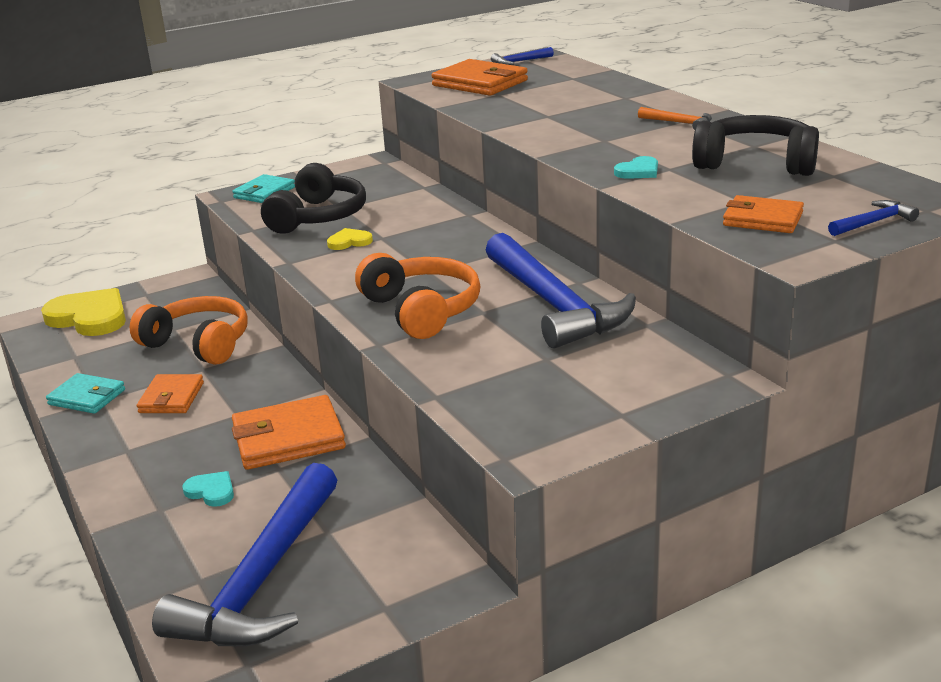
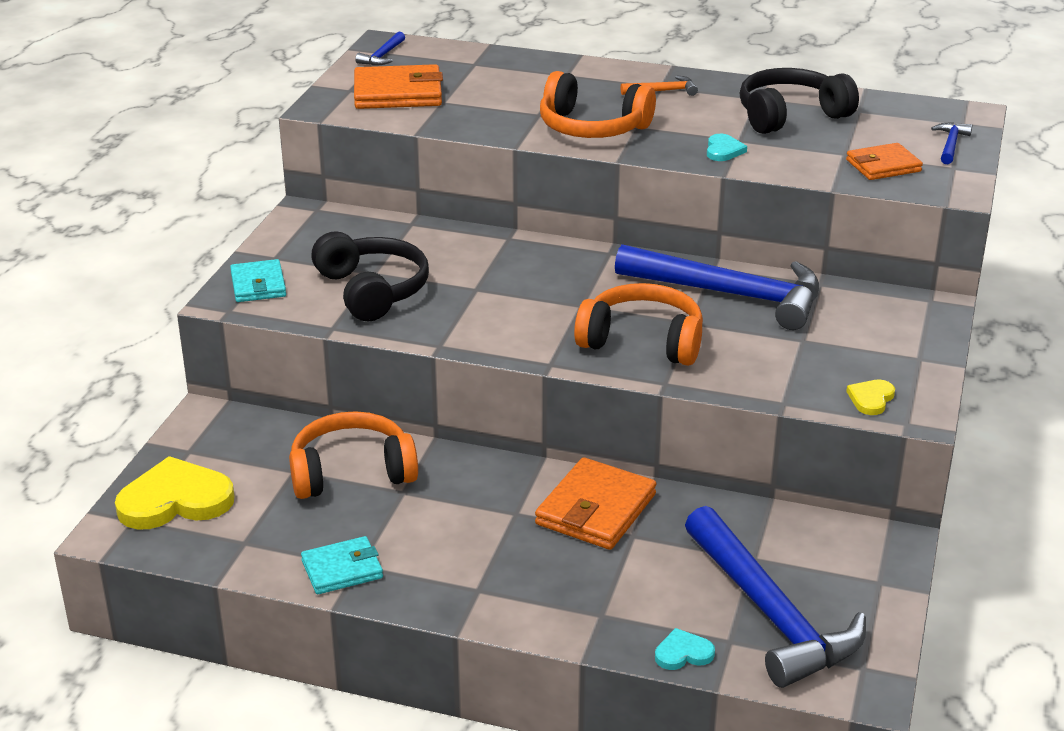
camera: 45 degrees left, 5 degrees up
orange wallet [137,374,204,413] -> none
turquoise heart [182,471,234,507] -> turquoise heart moved to [655,628,715,670]
yellow heart [327,228,373,250] -> yellow heart moved to [846,380,895,415]
none -> orange headphones [540,71,656,138]

